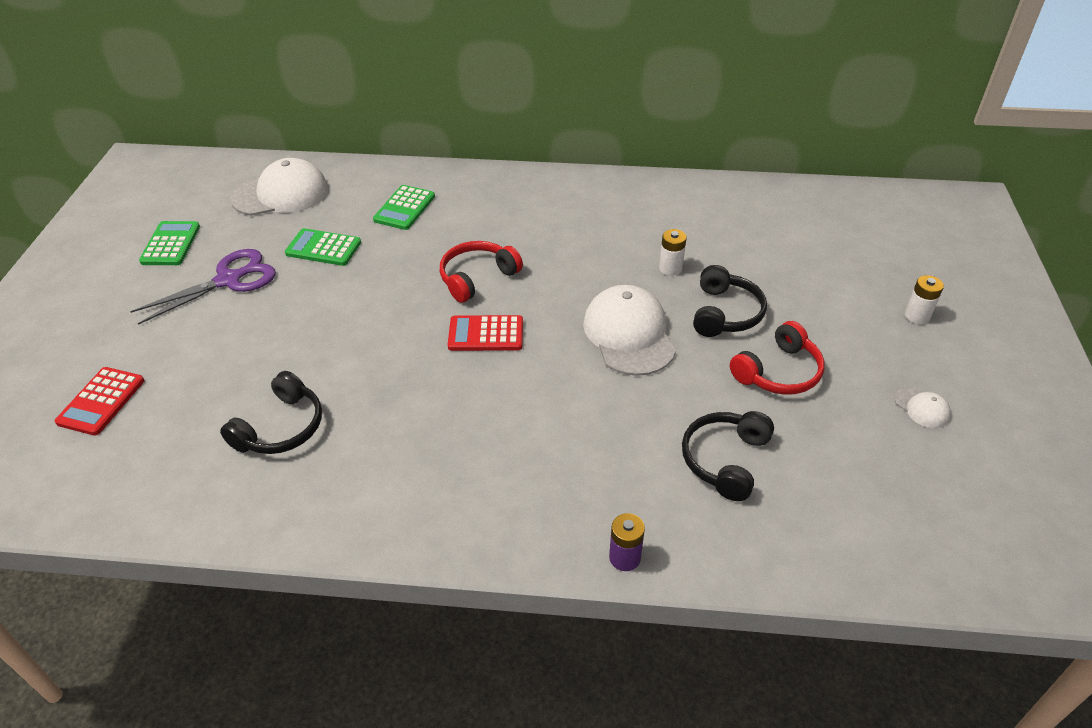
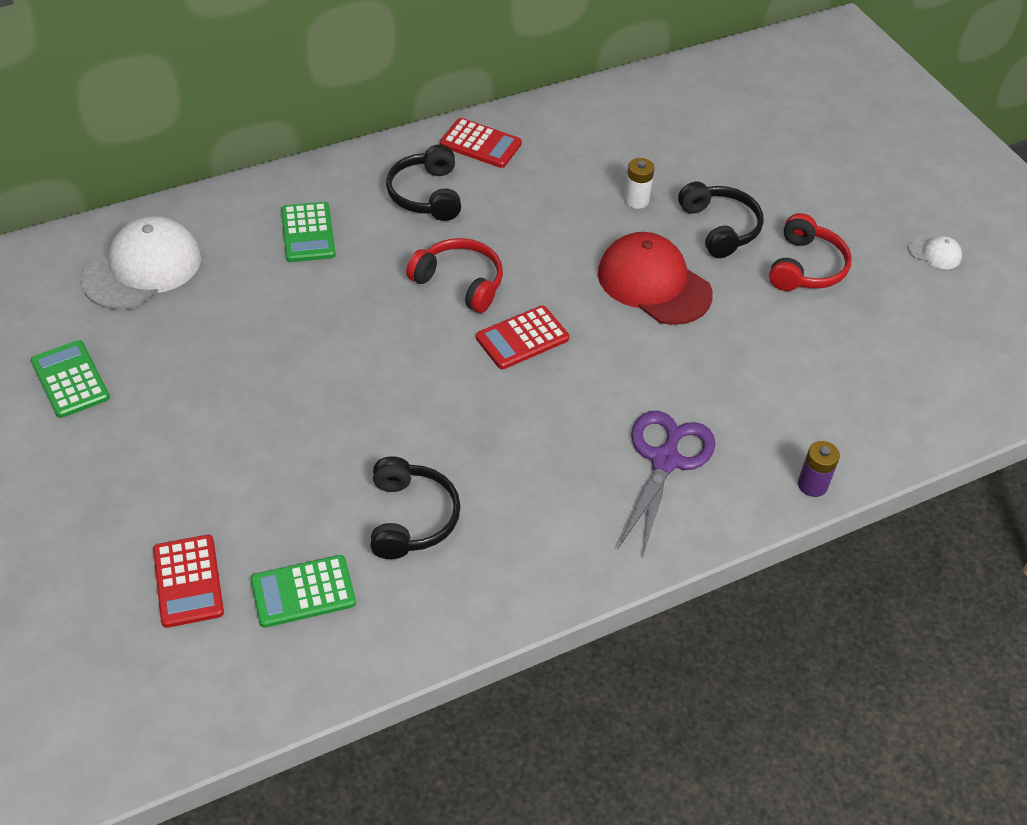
camera: 35 degrees left, 5 degrees up
purple scissors [130,249,276,325] -> purple scissors moved to [618,411,715,557]
green calculator [285,228,361,266] -> green calculator moved to [251,555,356,628]
red headphones [440,241,523,303] -> red headphones turned 105 degrees clockwise [406,238,503,313]
white cap [583,285,676,376] -> red cap [598,232,713,325]
black headphones [682,411,774,501] -> black headphones moved to [386,144,461,221]
white battery [905,275,944,324] -> none
none -> red calculator [440,118,522,168]

